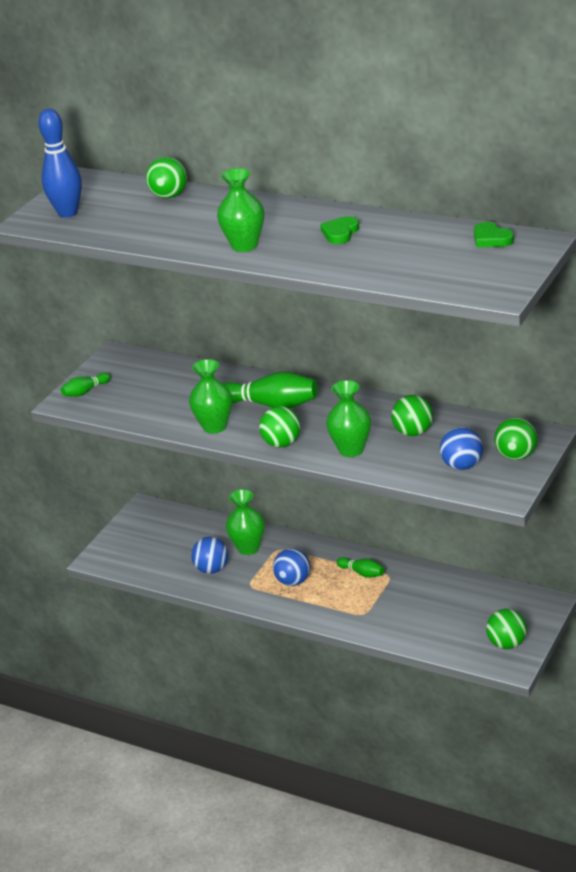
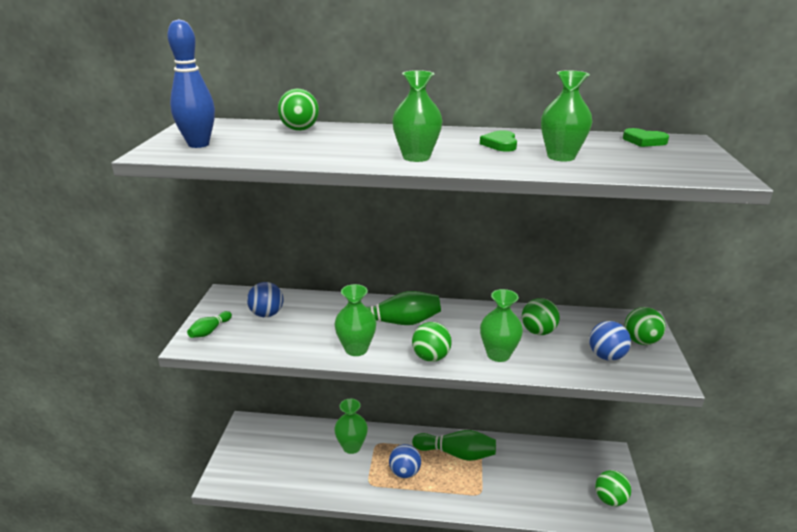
camera: 25 degrees left, 5 degrees down
blue ball [191,537,228,574] -> blue ball moved to [247,282,283,317]
green bowling pin [337,557,384,578] -> green bowling pin [412,430,496,461], size x1.89
none -> green vase [541,70,593,161]

